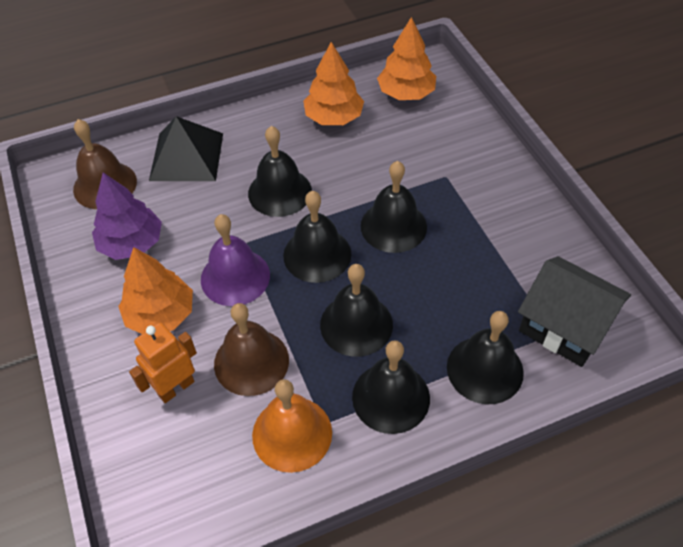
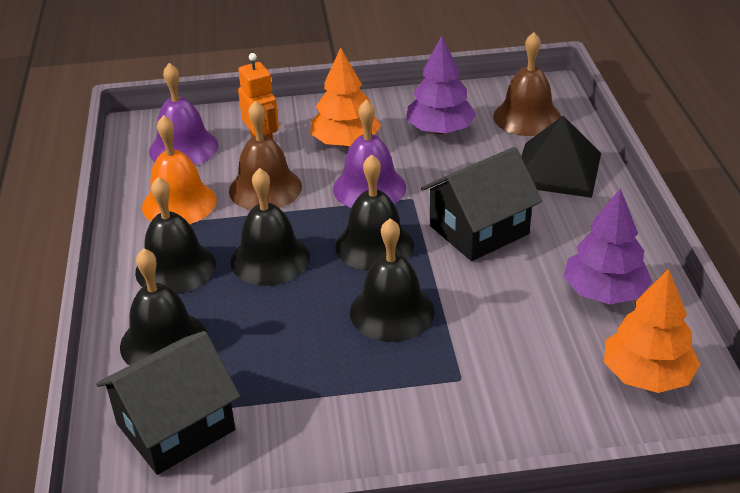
camera: 105 degrees right, 15 degrees down
black bell [248,126,312,217] -> black house [421,147,542,261]
orange tree [303,42,364,125] -> purple tree [564,188,652,304]
none -> purple bell [149,63,219,166]

